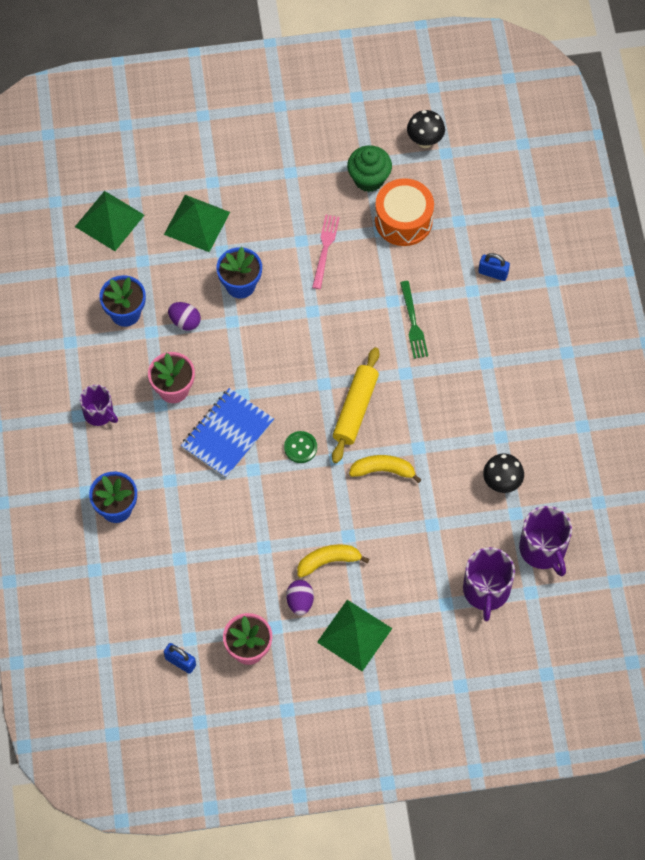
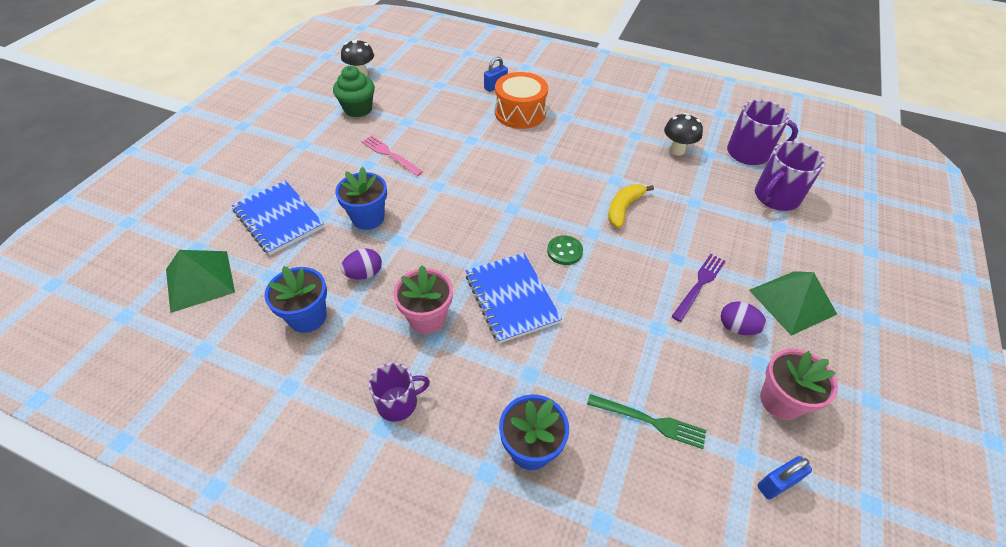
camera: 60 degrees left, 15 degrees down
green pyramid [164,195,230,252] -> blue notebook [232,180,324,255]
yellow banana [297,545,369,578] -> purple fork [671,254,726,322]
yellow rolling pin [332,347,379,463] -> none
orange drum [375,178,434,246] -> orange drum moved to [495,72,548,129]
green fork [400,281,428,359] -> green fork moved to [587,394,706,449]
purple mug [463,547,515,621] -> purple mug turned 105 degrees clockwise [755,141,825,211]

